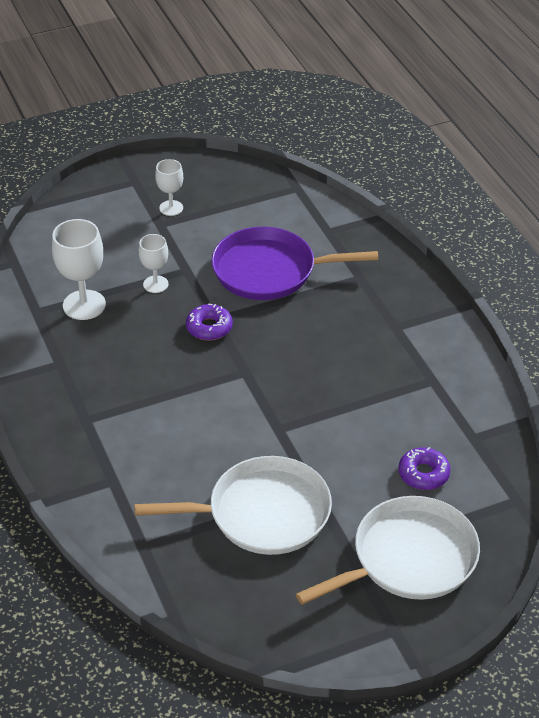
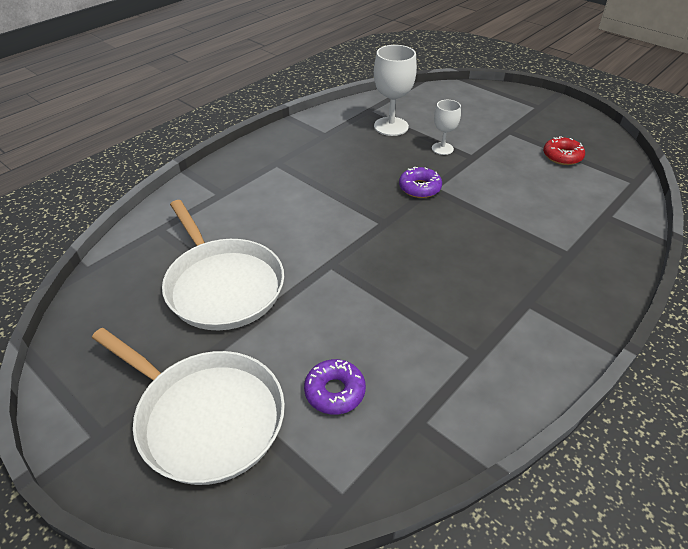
camera: 65 degrees right, 0 degrees up
white goblet [155,159,183,216] -> none
purple pan [211,227,378,300] -> none
none -> red donut [543,136,585,165]

